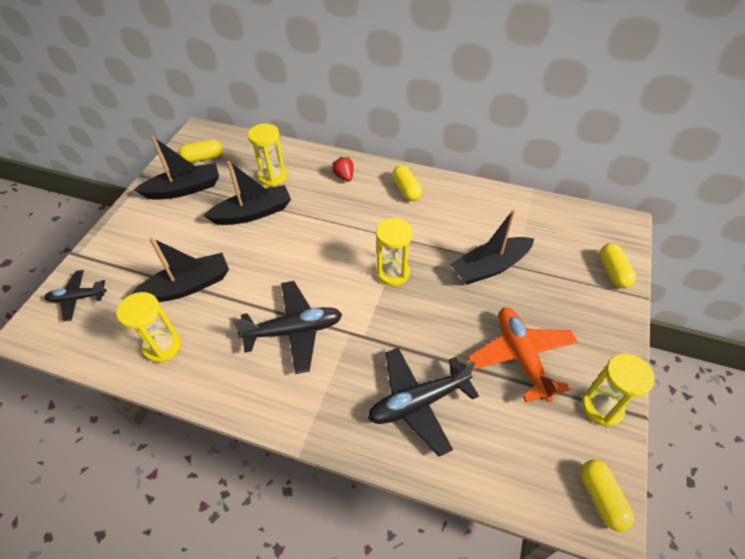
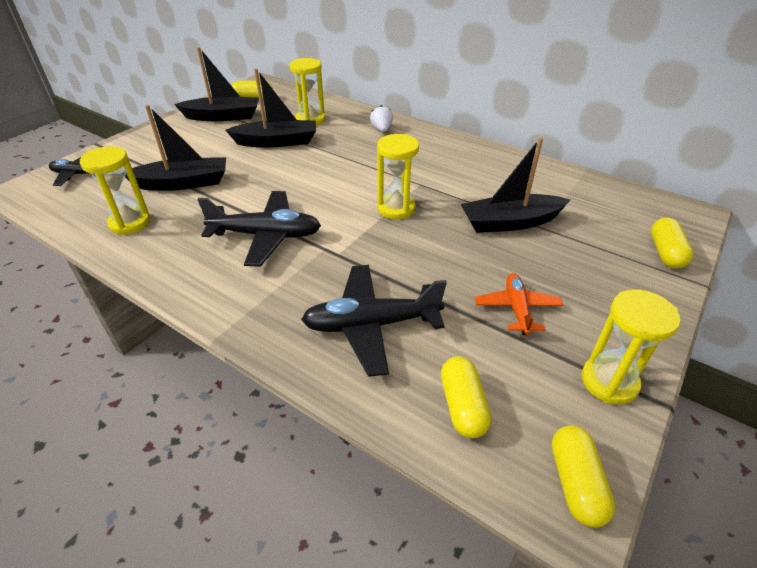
camera: 15 degrees right, 10 degrees down
red strawberry [332,157,353,182] -> white strawberry [370,105,393,132]
yellow capsule [392,165,422,201] -> yellow capsule moved to [441,356,491,438]
orange plane [467,308,578,402] -> orange plane [475,273,563,335], size x0.60

